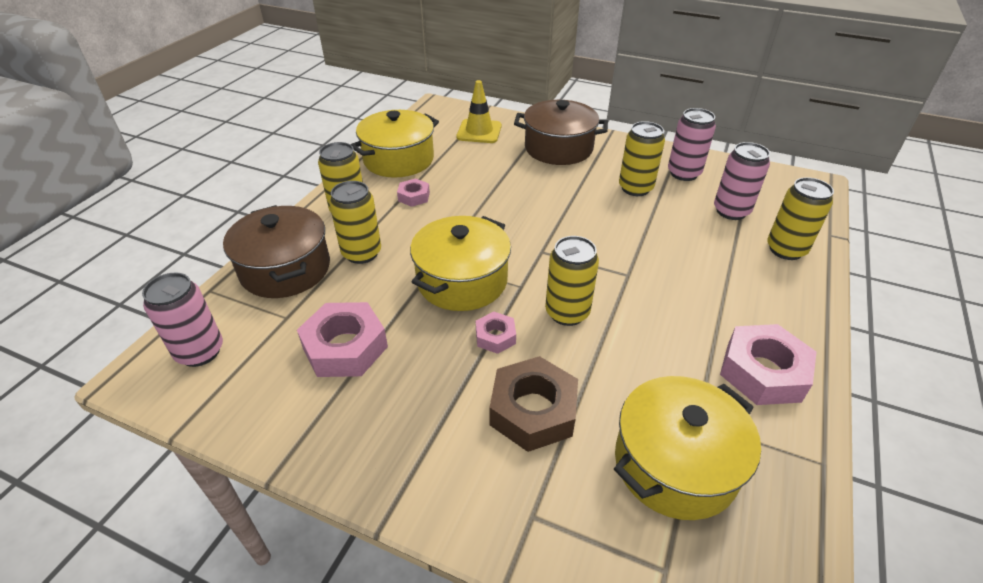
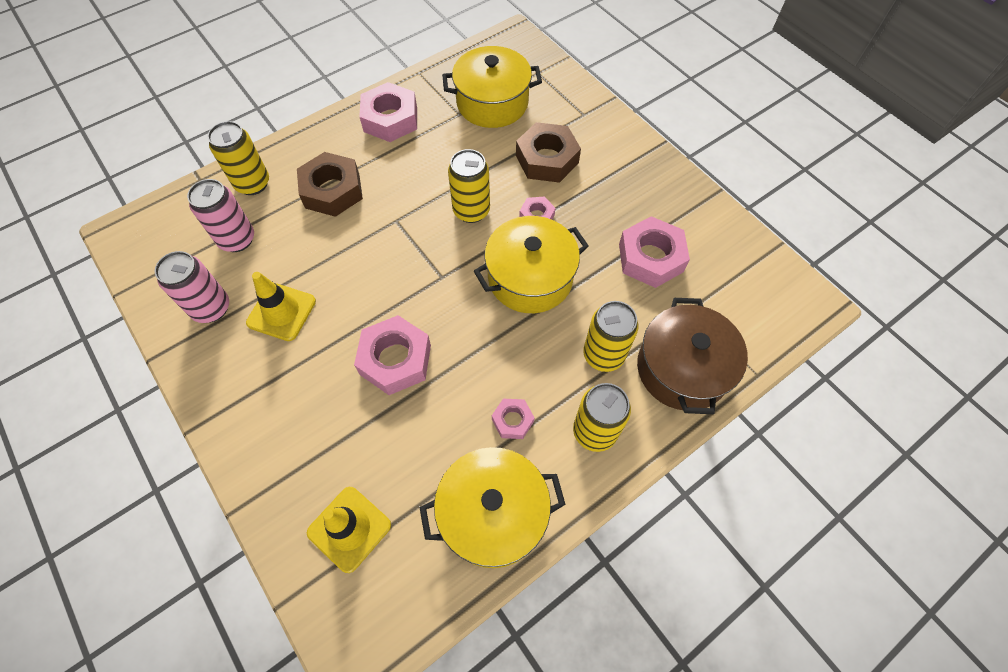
camera: 150 degrees left, 20 degrees up
pink can [142,273,223,367] -> none
brown pot [514,100,608,165] -> none
yellow can [619,121,665,196] -> yellow traffic cone [246,272,316,341]
none -> brown nut [297,152,363,217]
none -> pink nut [354,315,431,395]

